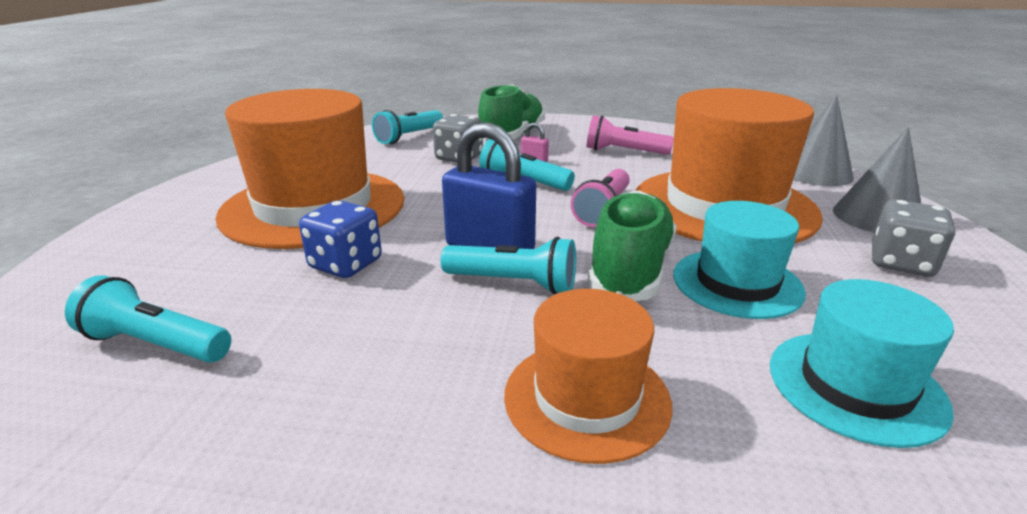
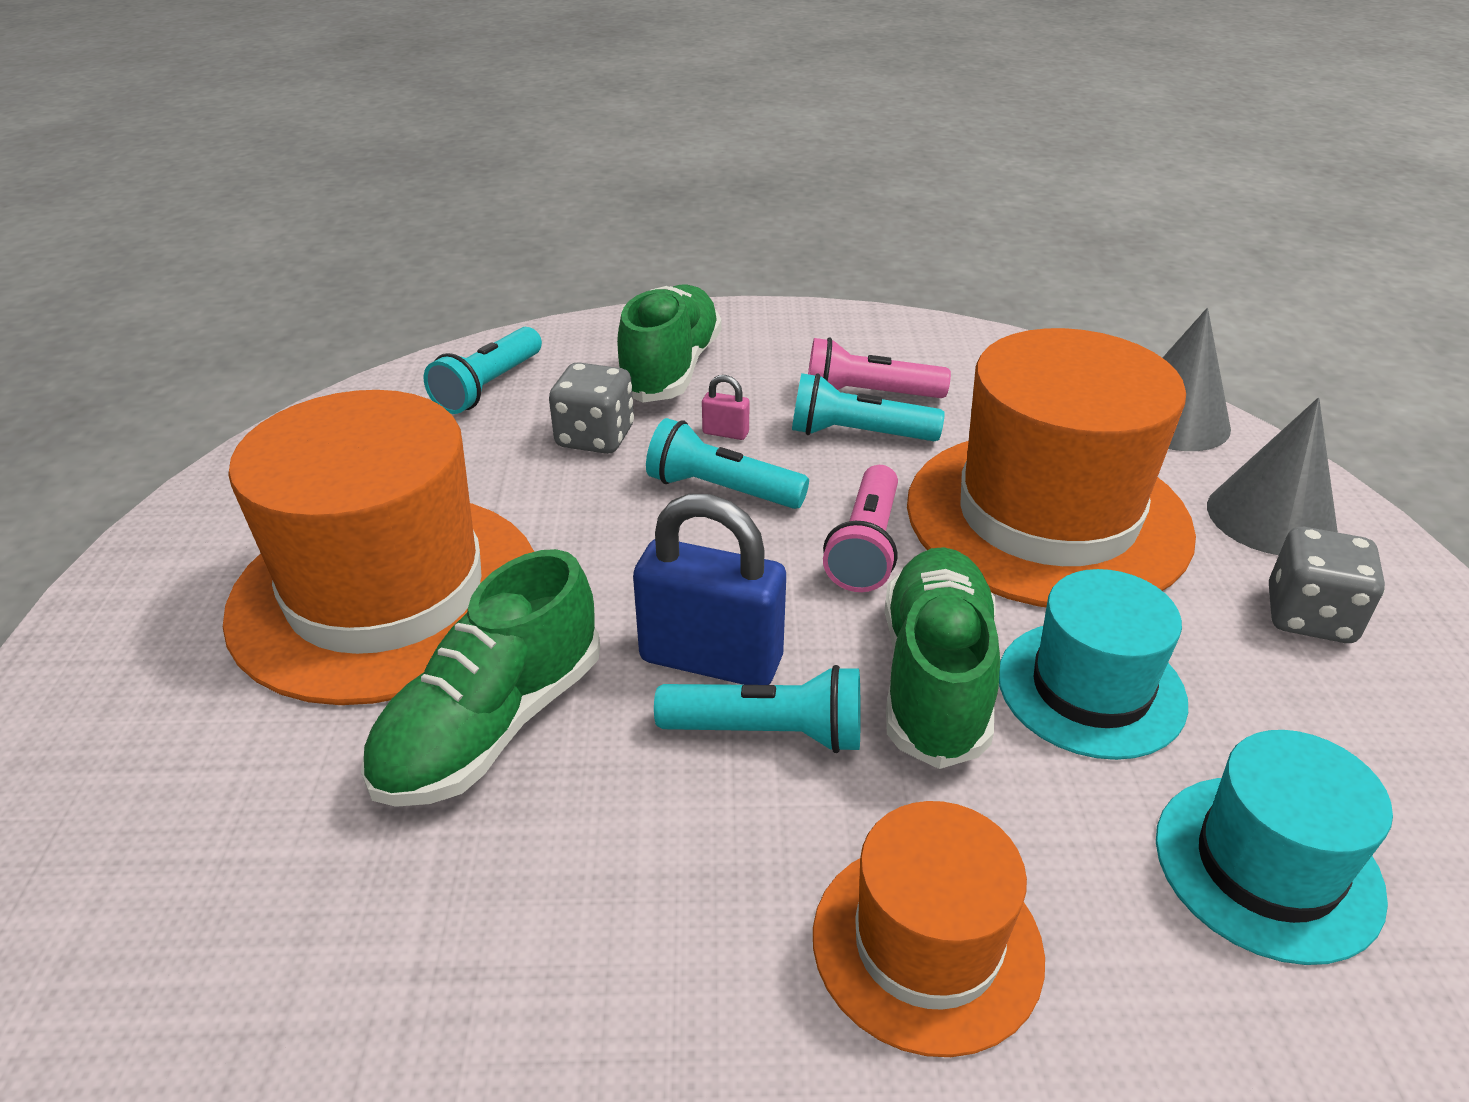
camera: 10 degrees left, 10 degrees up
turquoise flashlight [65,275,231,363] -> turquoise flashlight moved to [792,373,945,441]
blue dice [299,200,382,278] -> green shoe [361,549,600,807]

